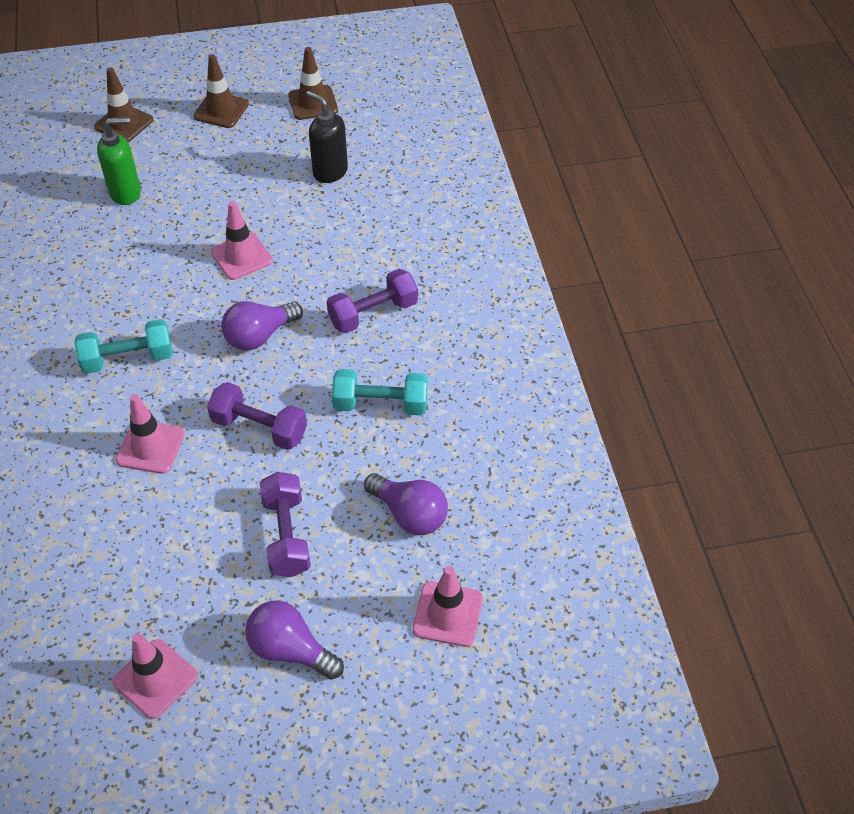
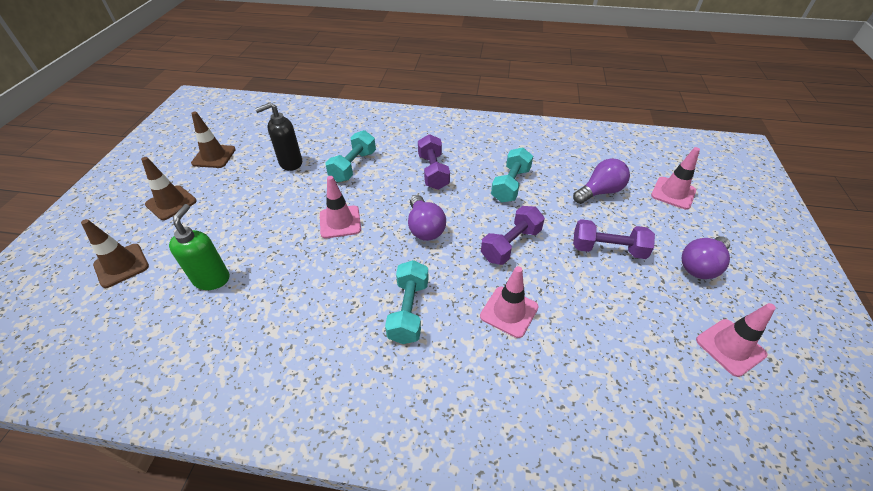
camera: 70 degrees left, 5 degrees down
none -> turquoise dumbbell [325,130,376,182]

